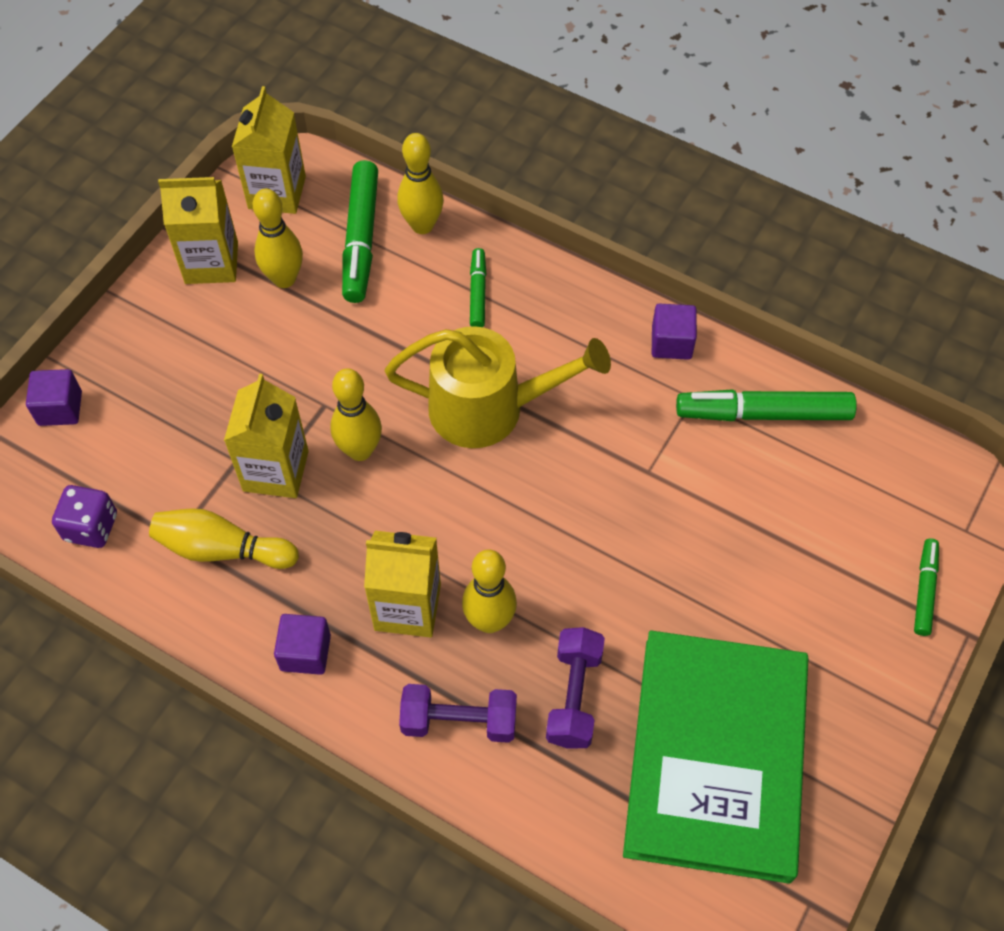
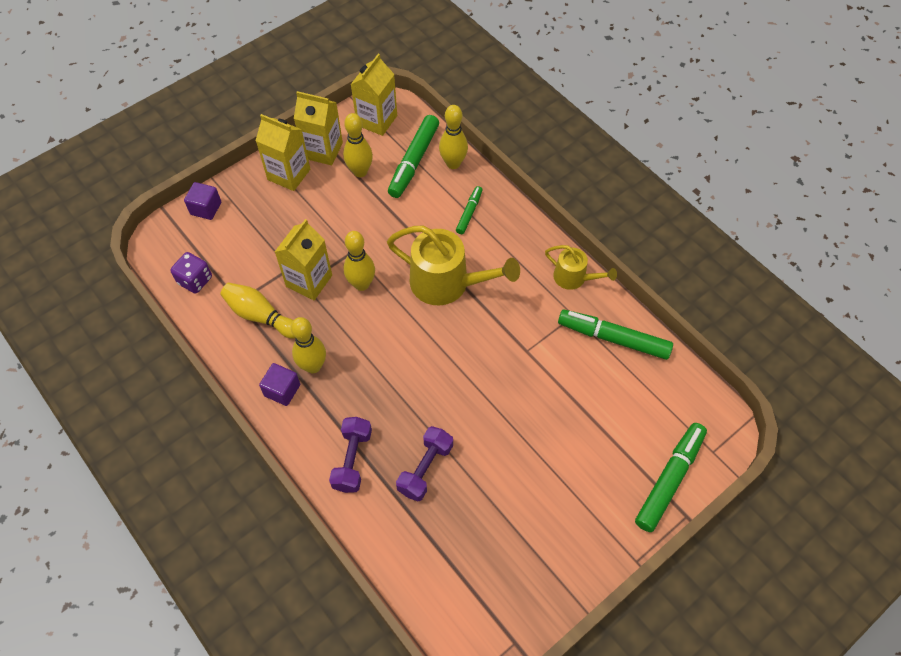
camera: 20 degrees right, 0 degrees up
yellow carton [364,531,441,638] -> yellow carton moved to [256,114,310,191]
purple dumbbell [399,684,517,743] -> purple dumbbell turned 75 degrees clockwise [329,417,372,493]
yellow bowling pin [462,549,517,633] -> yellow bowling pin moved to [291,317,326,373]
green book [623,631,808,884] -> none
purple cube [652,304,697,360] -> yellow watering can [545,245,617,290]
green marker [914,539,939,636] -> green marker [635,423,707,532], size x1.83

